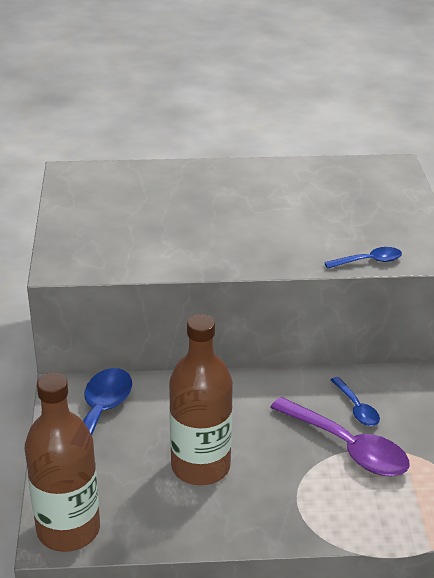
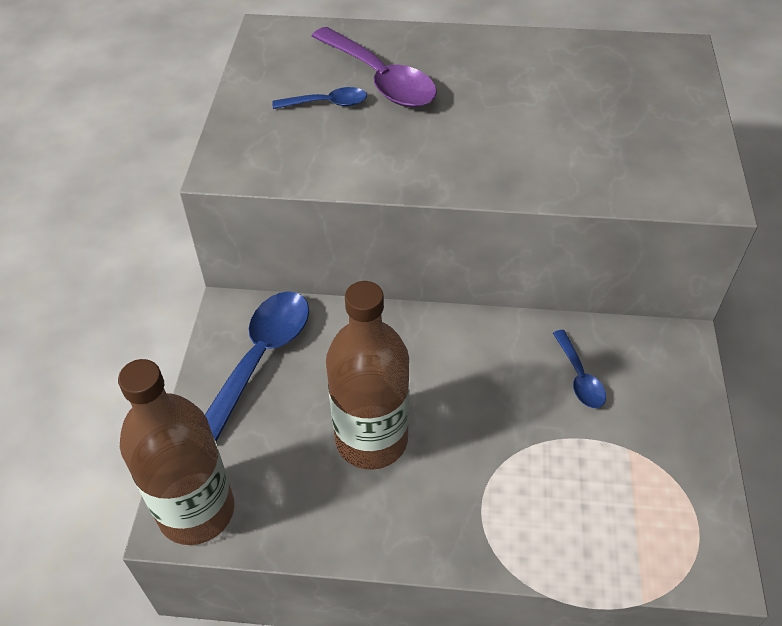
camera: 10 degrees right, 15 degrees up
purple spoon [270,397,410,476] -> purple spoon moved to [312,27,437,107]
blue spoon [324,247,402,269] -> blue spoon moved to [272,87,367,109]

